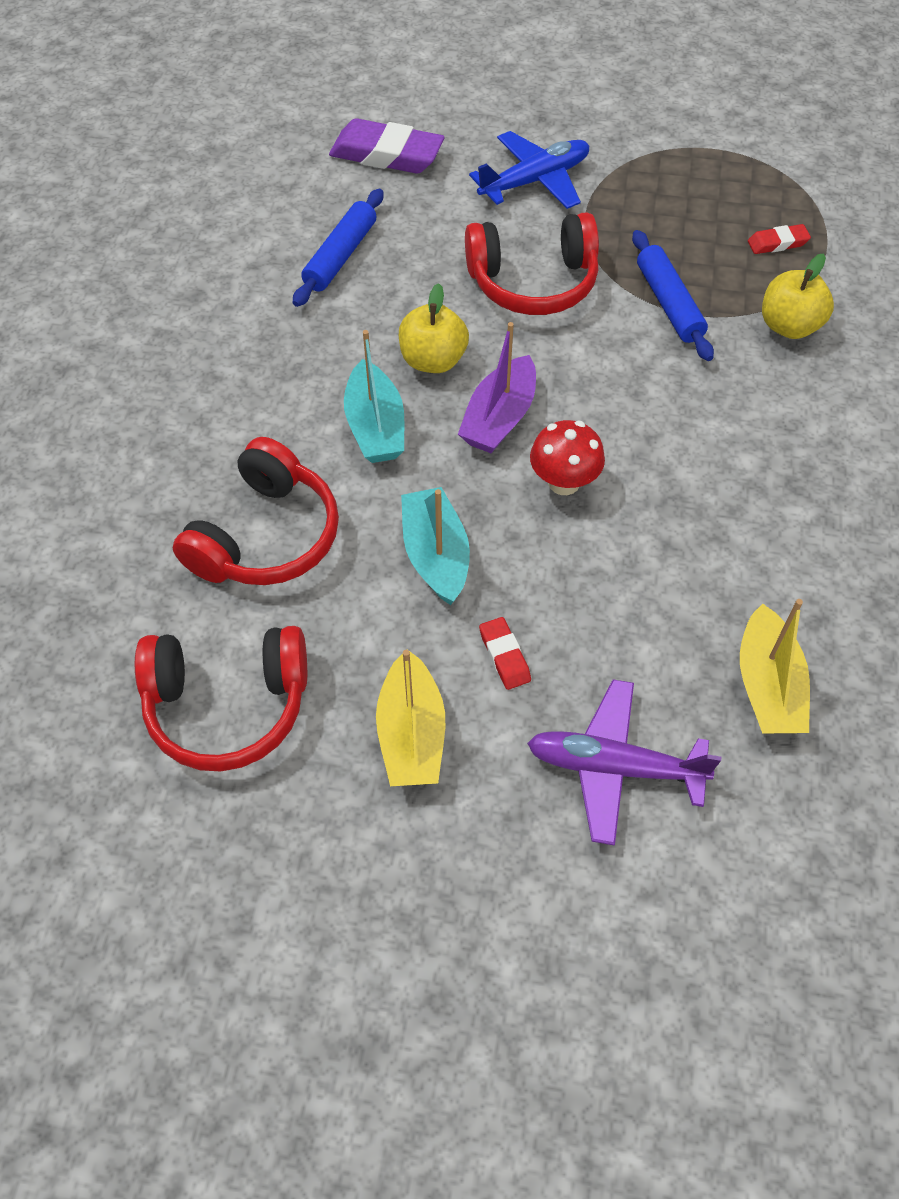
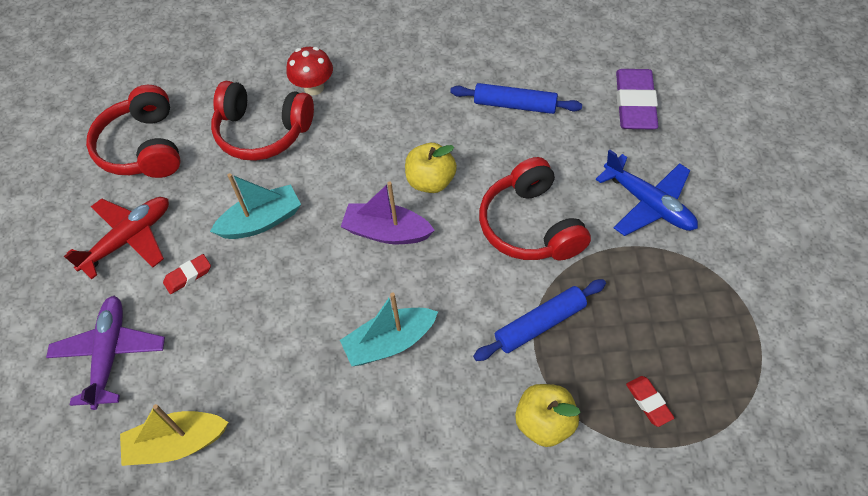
camera: 80 degrees right, 0 degrees up
turquoise boat [344,330,404,463] -> turquoise boat moved to [340,292,438,366]
yellow boat [376,649,445,786] -> red plane [64,197,169,280]
red mushroom [530,420,605,495] -> red mushroom moved to [287,47,333,95]

